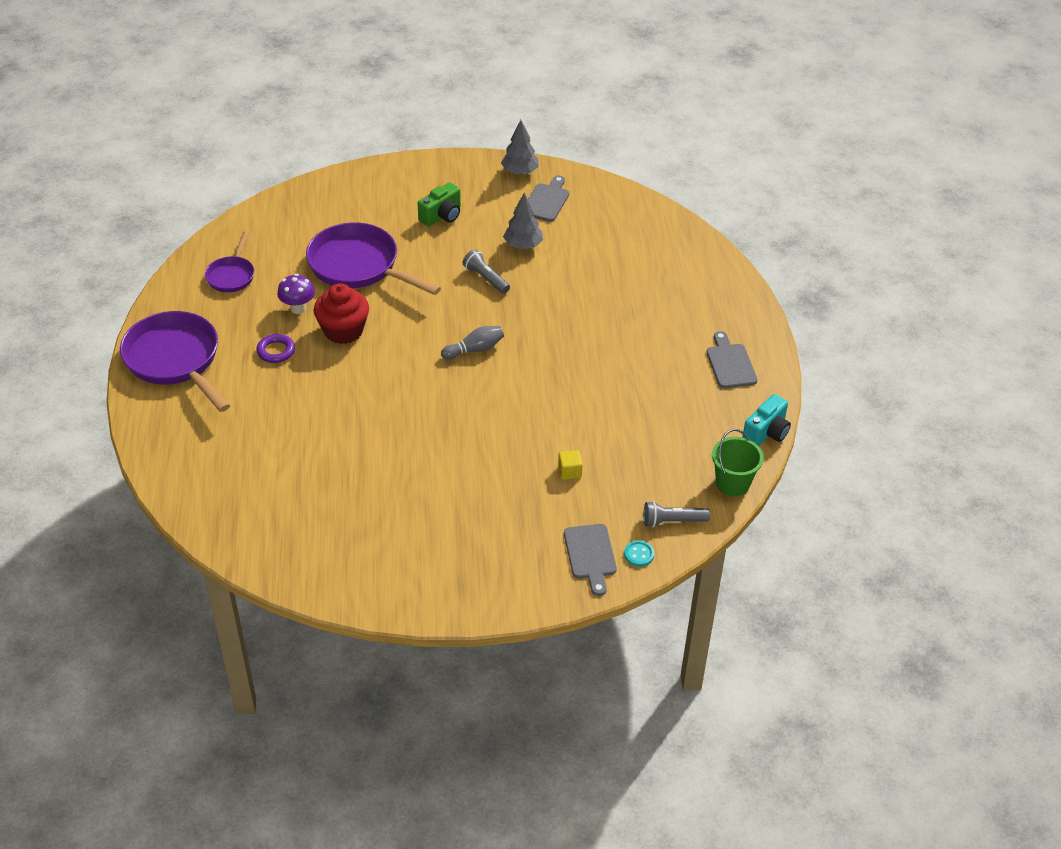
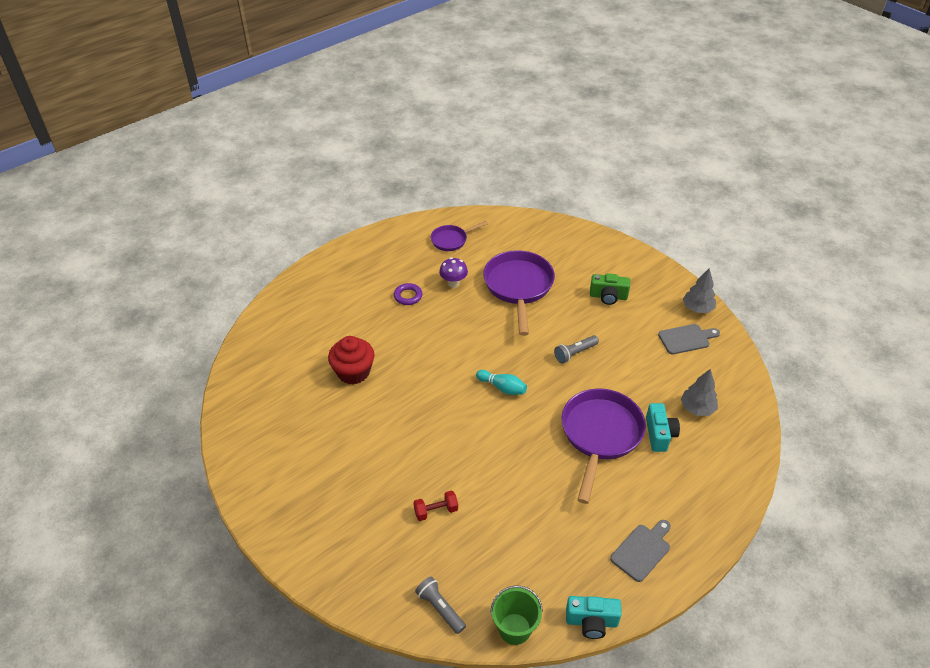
camera: 55 degrees right, 0 degrees up
purple pan [120,311,230,412] -> purple pan moved to [561,388,646,504]
red cupcake [314,283,369,344] -> red cupcake moved to [328,336,374,385]
grey bowling pin [441,326,504,360] -> turquoise bowling pin [476,370,527,395]
grey flashlight [463,249,510,294] -> grey flashlight turned 135 degrees counterclockwise [554,335,599,363]
grey tree [503,193,543,249] -> grey tree moved to [681,369,718,416]
yellow cube [558,450,583,480] -> red dumbbell [413,490,458,521]
grey cutting board [564,524,617,596] -> none
turquoise button [624,541,654,567] -> none
none -> turquoise camera [646,403,680,452]

